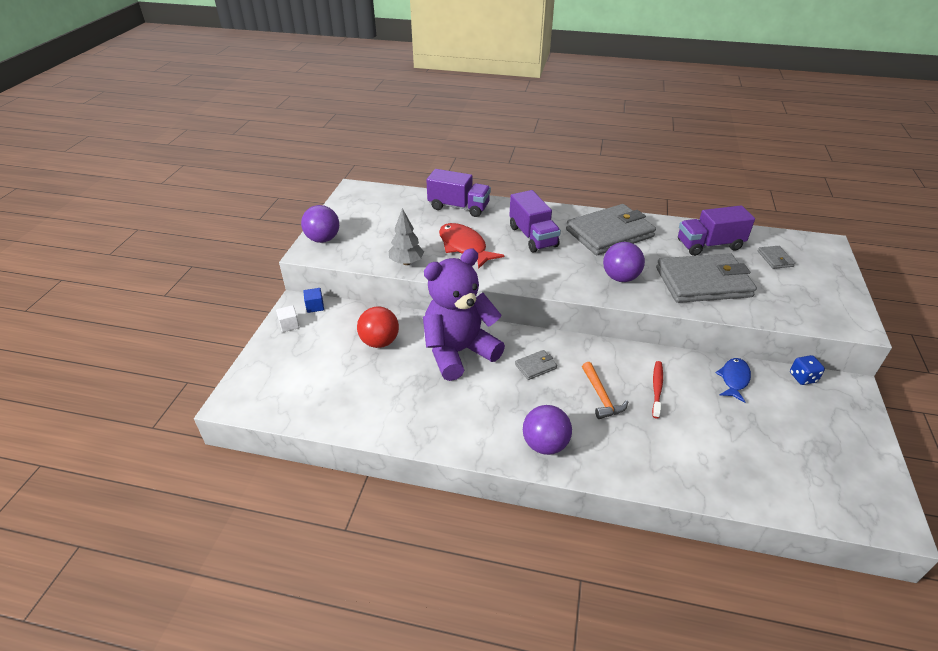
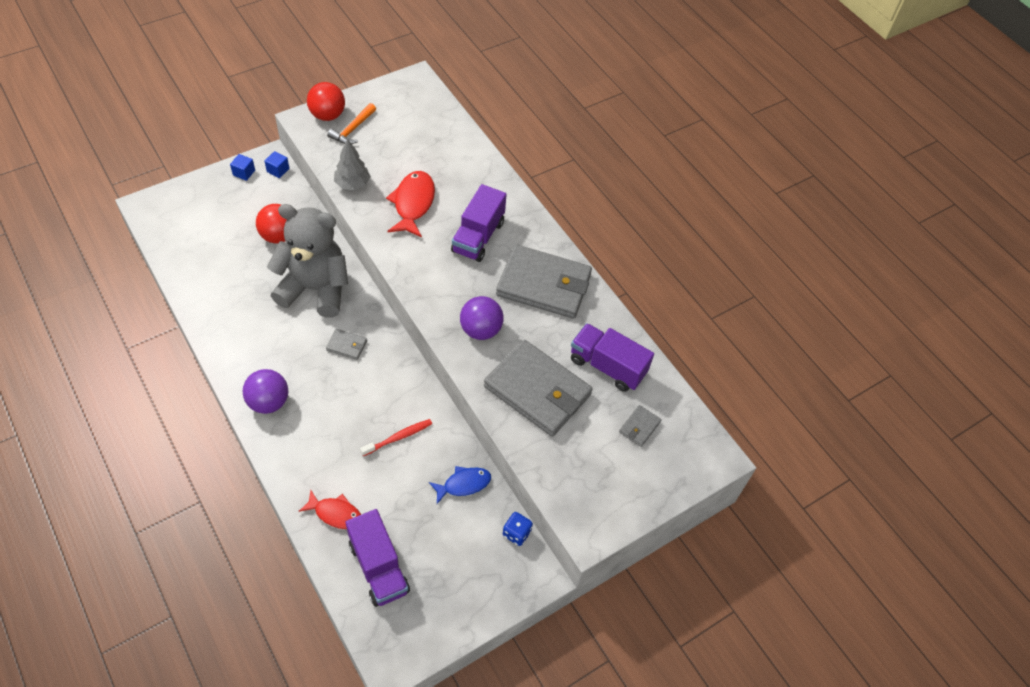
camera: 40 degrees right, 15 degrees up
white cube [276,305,299,332] -> blue cube [230,154,255,181]
purple ball [301,205,339,243] -> red ball [307,82,345,121]
purple teddy bear [423,248,505,381] -> grey teddy bear [267,204,348,318]
purple truck [426,169,491,217] -> purple truck moved to [345,509,410,607]
orange hammer [582,362,628,419] -> orange hammer moved to [327,103,376,144]
none -> red fish [298,490,361,529]

